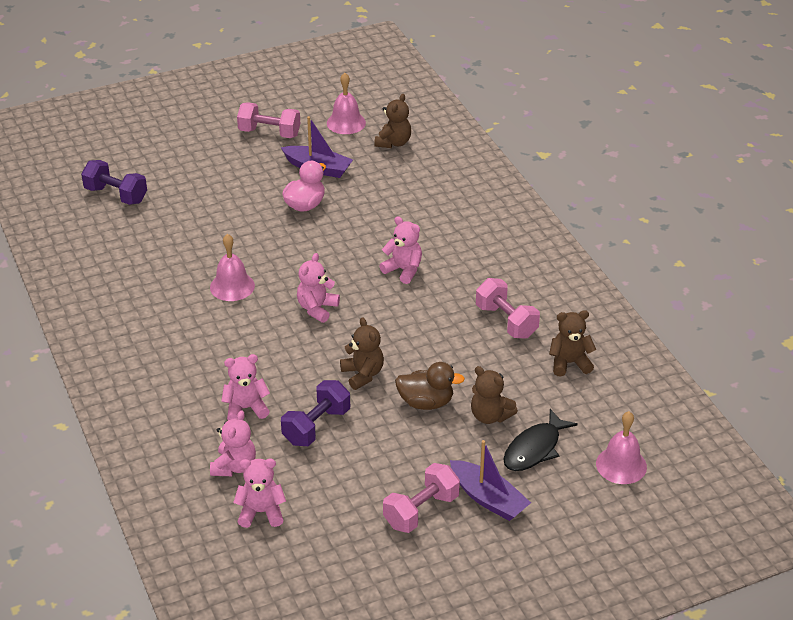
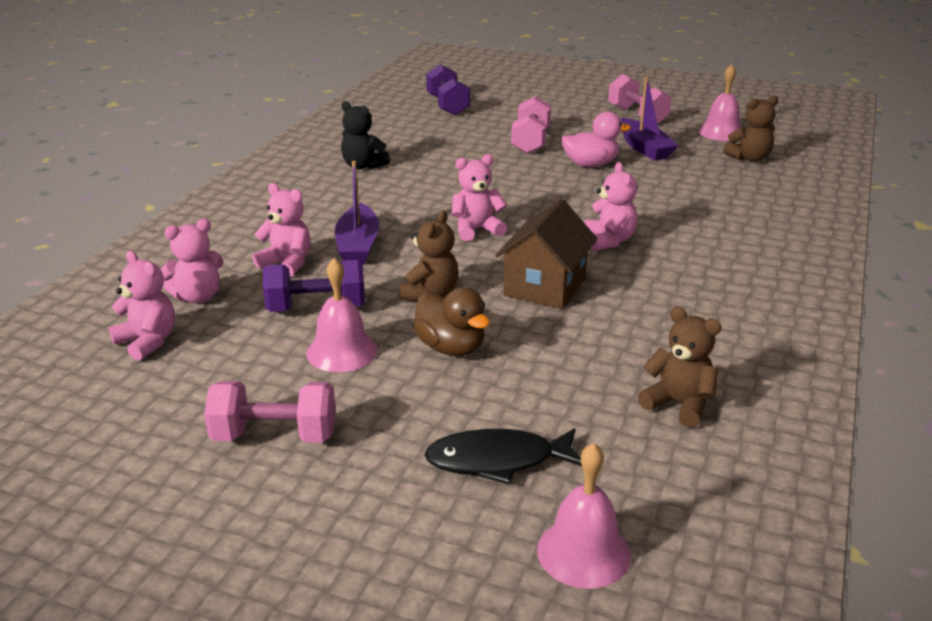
camera: 45 degrees right, 10 degrees down
pink bell [210,234,255,301] -> pink bell moved to [306,258,377,372]
purple boat [450,440,531,521] -> purple boat moved to [335,161,380,264]
brown teddy bear [471,366,518,424] -> none
pink dumbbell [476,278,540,339] -> pink dumbbell moved to [511,96,551,154]
none -> black teddy bear [341,101,390,169]
none -> brown house [495,199,597,309]

